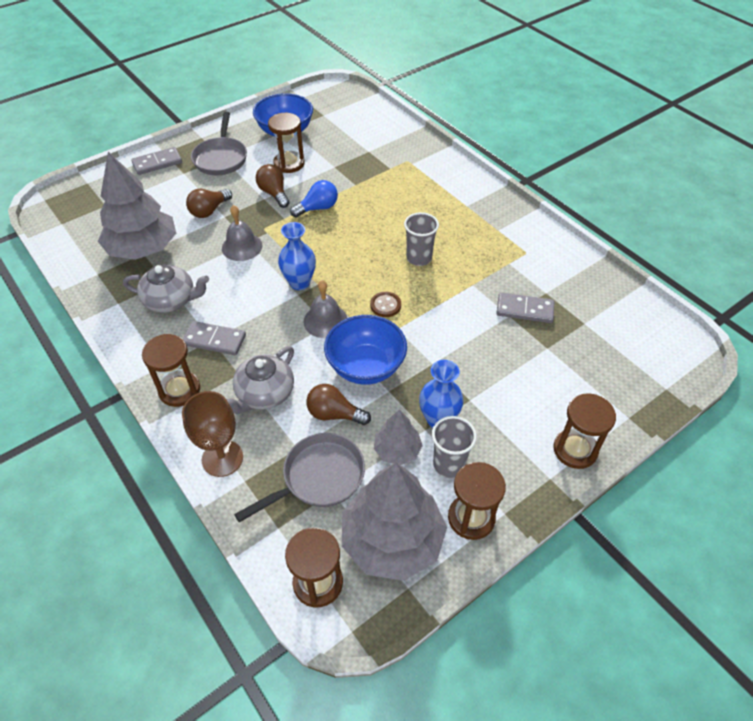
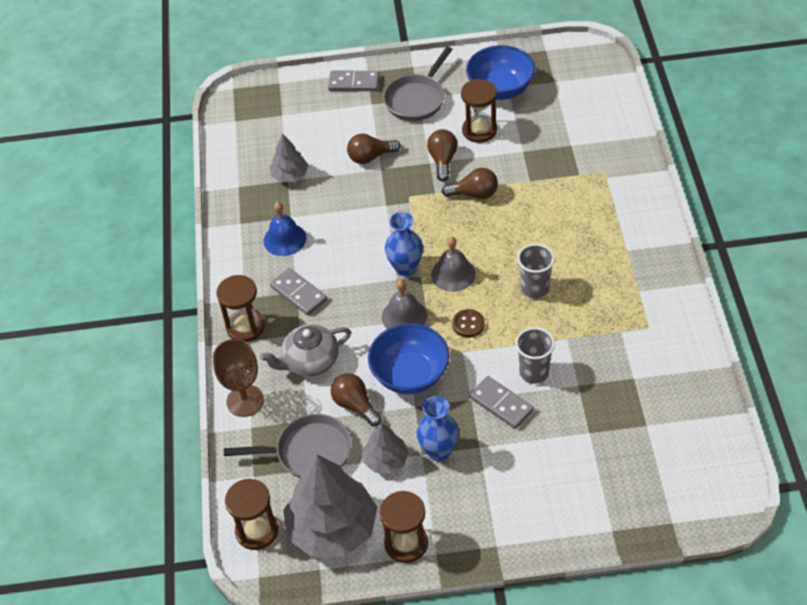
camera: 35 degrees right, 0 degrees up
grey tree [98,152,176,260] -> grey tree [270,134,309,182], size x0.51
grey teapot [123,265,209,313] -> blue bell [264,202,306,256]
grey bell [222,205,262,261] -> grey bell moved to [431,237,476,292]
blue light bulb [290,180,338,218] -> brown light bulb [442,168,498,199]
grey cup [432,416,477,478] -> grey cup moved to [515,327,555,384]
grey domino [496,292,554,323] -> grey domino moved to [469,376,534,429]
brown hourglass [553,393,616,469] -> none

